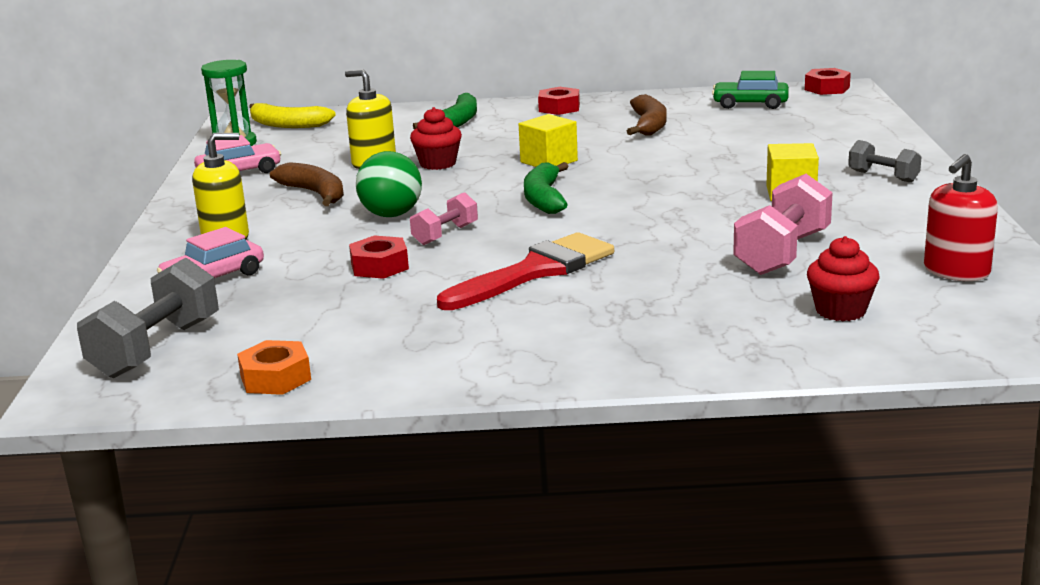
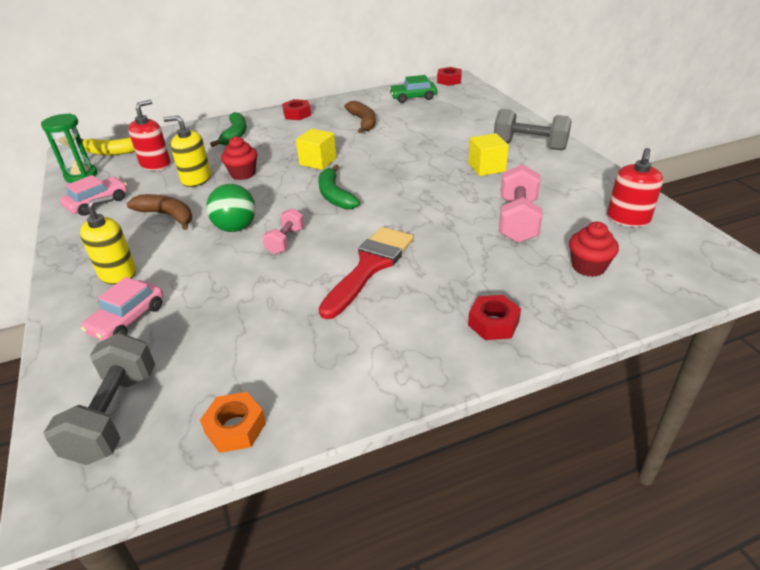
camera: 20 degrees left, 15 degrees up
red nut [349,236,409,279] -> red nut moved to [468,295,521,340]
grey dumbbell [848,140,921,183] -> grey dumbbell [494,109,572,150], size x1.73
none -> red soap dispenser [128,100,171,171]

